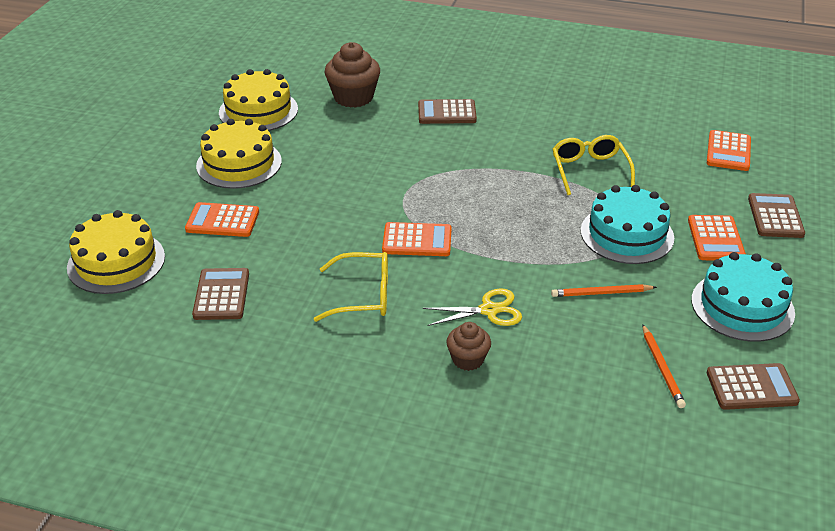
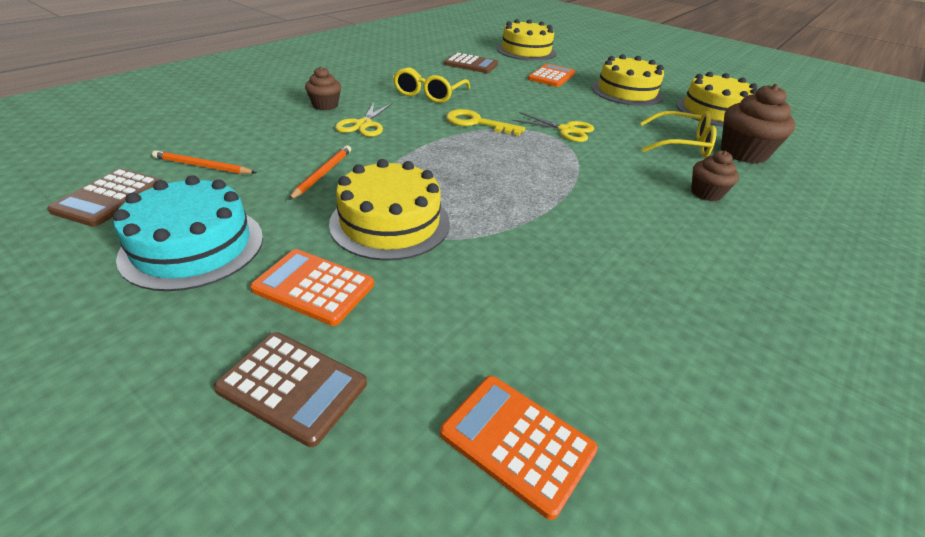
camera: 110 degrees right, 0 degrees up
orange calculator [382,222,452,256] -> yellow key [446,109,525,136]
brown calculator [418,99,477,124] -> brown cupcake [691,151,739,201]
yellow glasses [553,135,635,195] -> yellow glasses moved to [640,111,717,157]
turquoise cake [581,185,674,264] -> yellow cake [329,159,450,261]
none -> yellow scissors [512,112,594,142]

